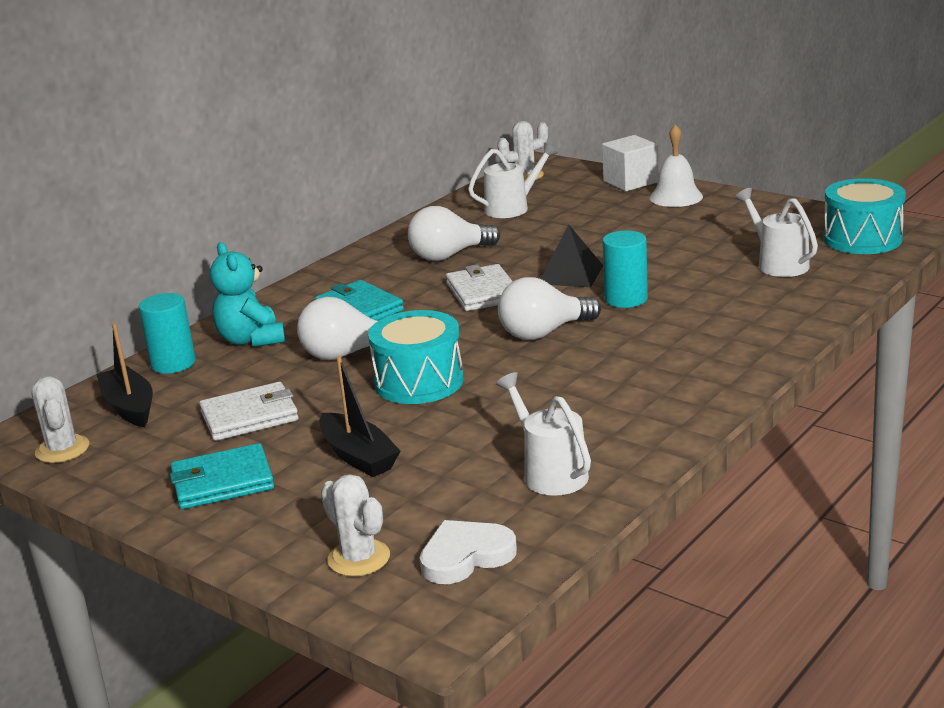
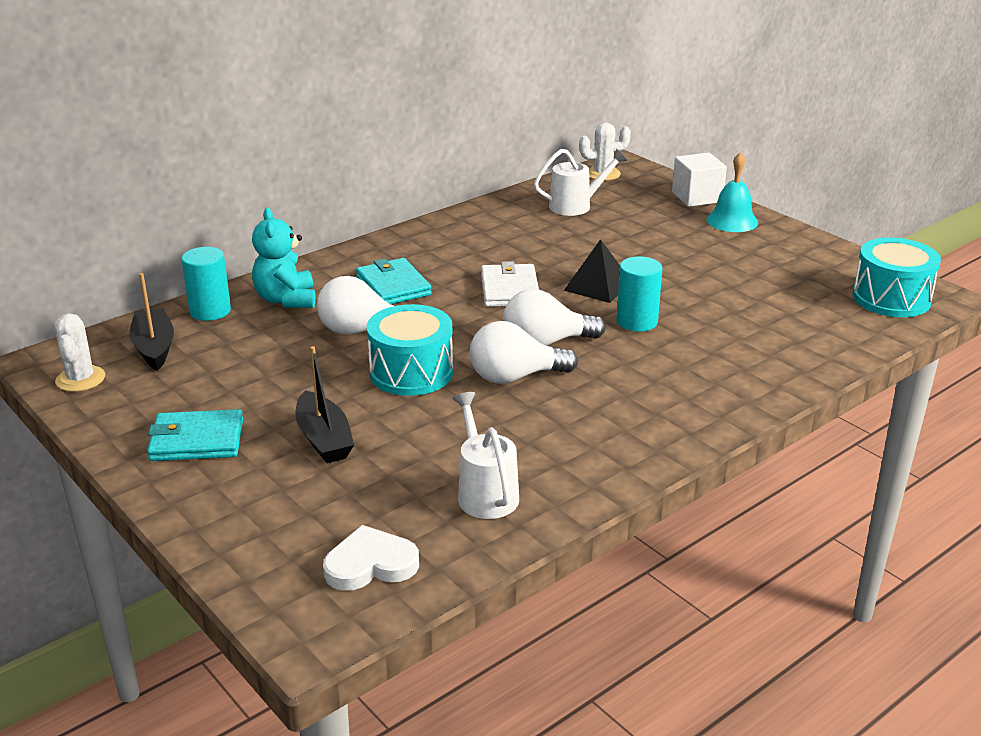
camera: 10 degrees right, 5 degrees up
white wallet [199,382,298,441] -> none
white cactus [321,474,390,577] -> none
white light bulb [408,206,500,261] -> white light bulb moved to [470,321,578,384]
white bell [649,124,703,207] -> turquoise bell [706,152,758,232]
white watering can [735,188,818,277] -> none

